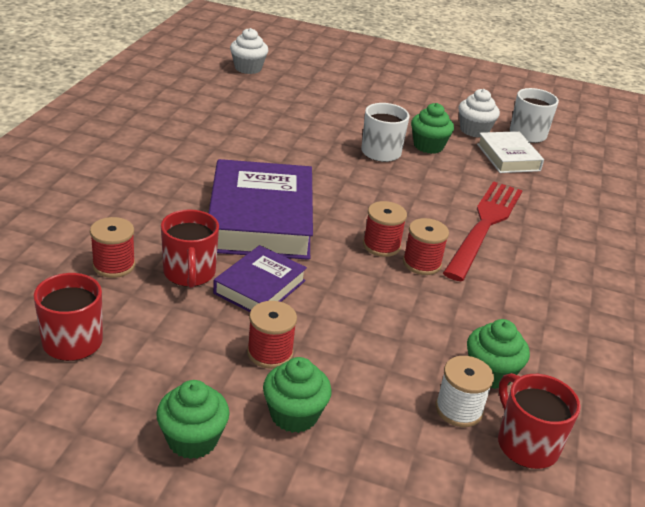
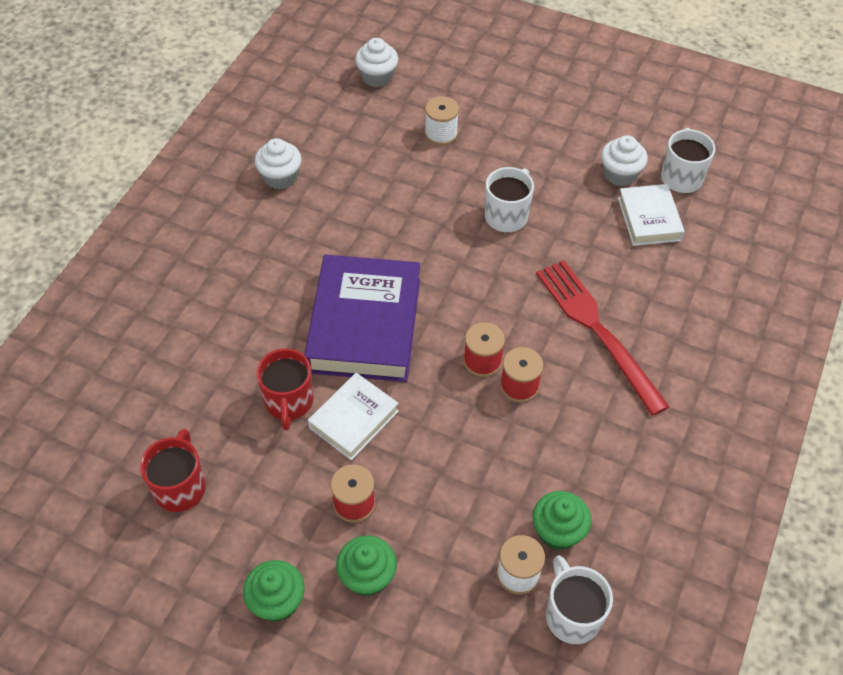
camera: 10 degrees right, 20 degrees up
red spool [90,217,135,278] -> none
purple book [213,245,307,312] -> white book [308,373,399,460]
green cupcake [411,103,454,154] -> none
red fork [443,181,523,281] -> red fork turned 60 degrees counterclockwise [536,260,670,416]
red mug [498,373,581,469] -> white mug [546,555,613,644]
none -> white cupcake [255,138,301,189]
none -> white spool [425,96,459,145]

